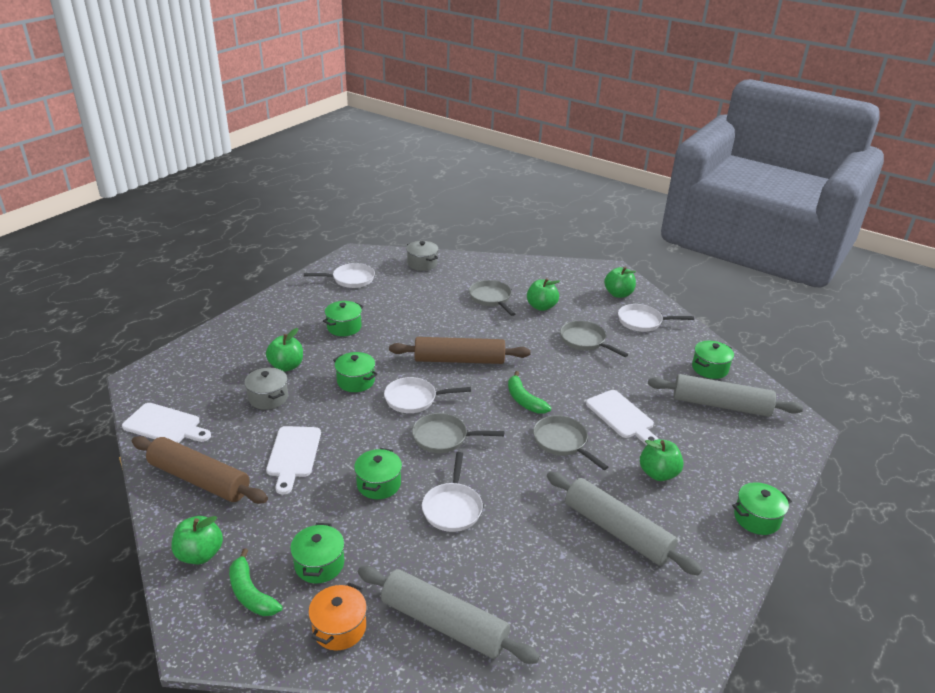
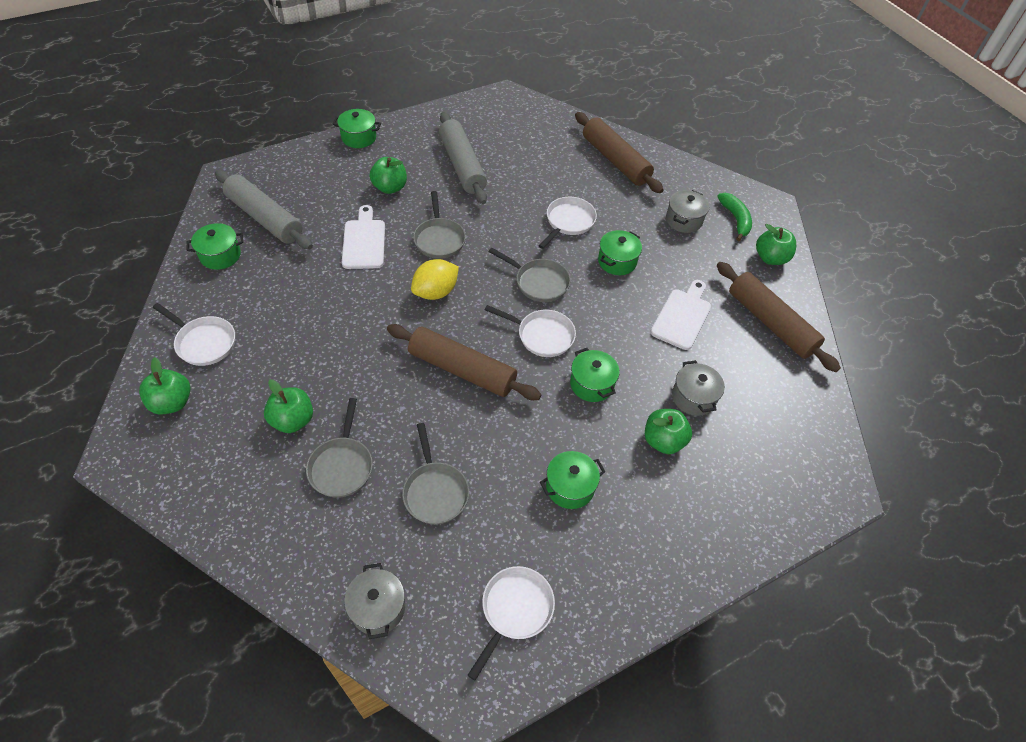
camera: 155 degrees left, 20 degrees up
white cutting board [122,403,211,443] -> none
green pot [290,523,344,583] -> grey pot [666,190,709,233]
white pan [304,263,375,288] -> white pan turned 105 degrees clockwise [468,566,555,681]
orange pot [308,582,367,650] -> none
grey rolling pin [358,566,540,664] -> brown rolling pin [575,112,663,193]
green banana [508,371,551,414] -> yellow lemon [411,259,459,300]
grey pan [560,321,629,357] -> grey pan moved to [402,423,469,524]

